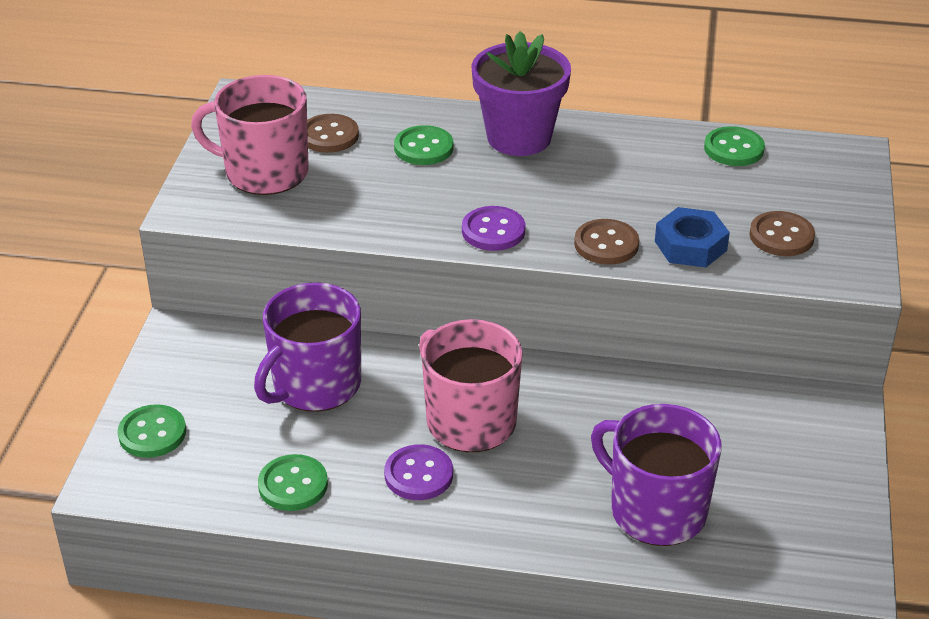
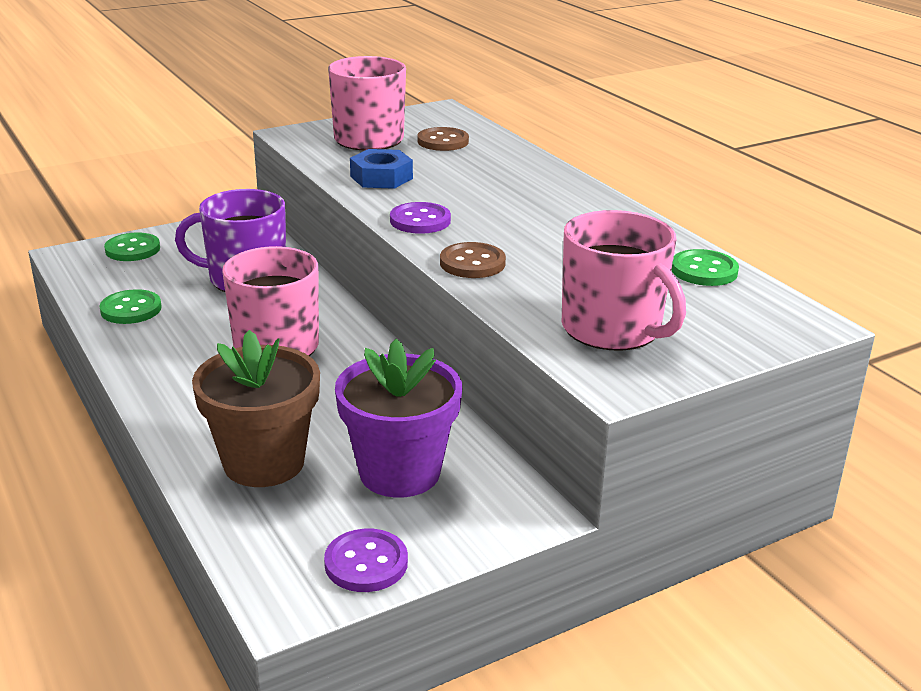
camera: 50 degrees right, 10 degrees down
purple button [384,444,453,500] -> purple button moved to [324,529,408,592]
green button [394,125,453,165] -> none
purple flower pot [472,31,571,156] -> purple flower pot moved to [335,339,462,498]
purple mug [591,404,722,546] -> brown flower pot [192,330,320,487]
blue nut [655,207,730,268] -> blue nut moved to [350,149,413,189]
brown button [749,211,815,256] -> pink mug [562,210,686,351]

